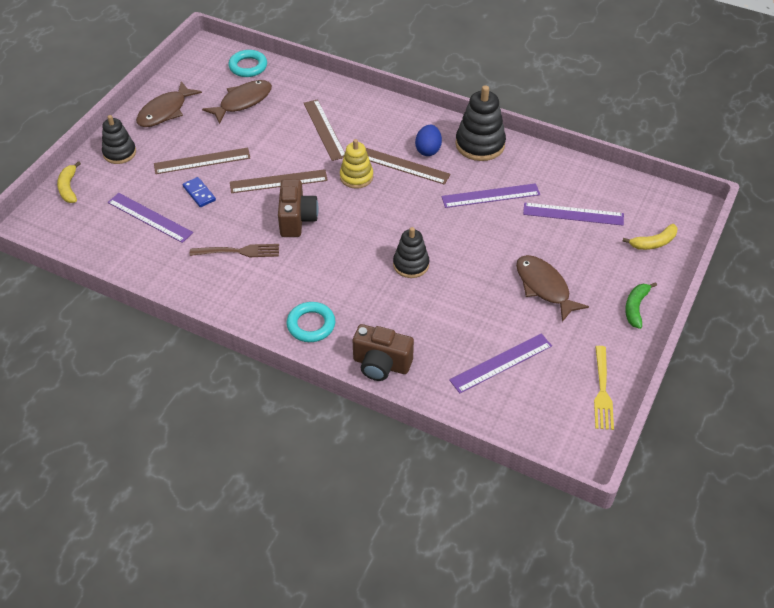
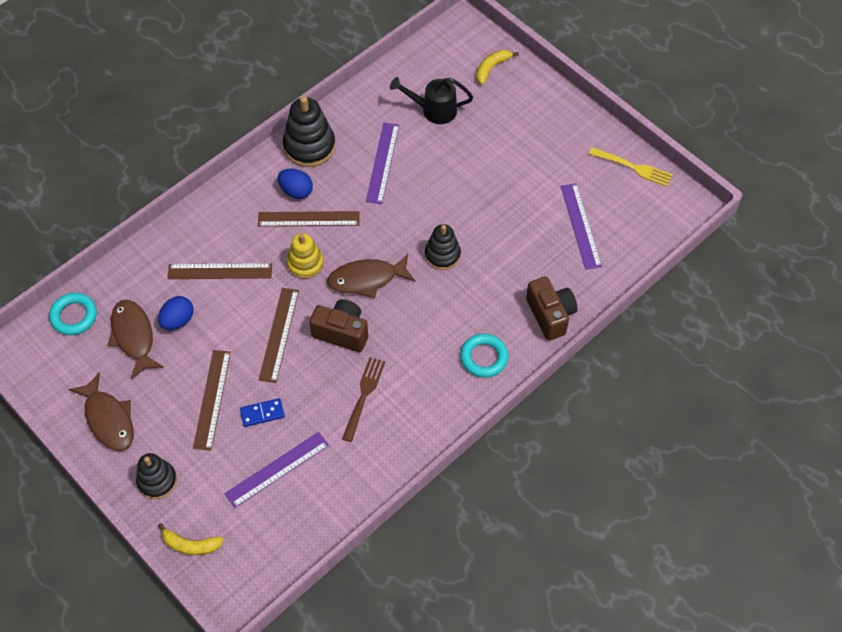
camera: 70 degrees left, 10 degrees up
brown camera [353,324,414,381] -> brown camera turned 60 degrees counterclockwise [526,276,577,341]
brown ruler [366,148,451,185] -> brown ruler turned 45 degrees clockwise [258,211,360,227]
brown fish [516,255,589,322] -> brown fish moved to [327,254,415,298]
purple ruler [523,203,624,226] -> black watering can [390,77,473,124]
yellow banana [622,224,677,250] -> yellow banana turned 135 degrees counterclockwise [476,50,519,84]
green banana [625,282,657,329] -> none
none -> blue egg [158,296,194,330]

